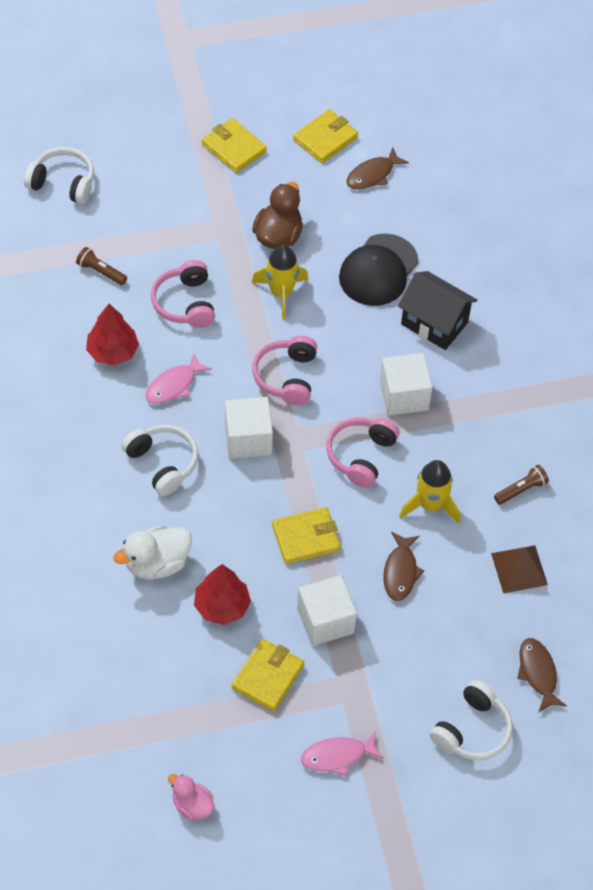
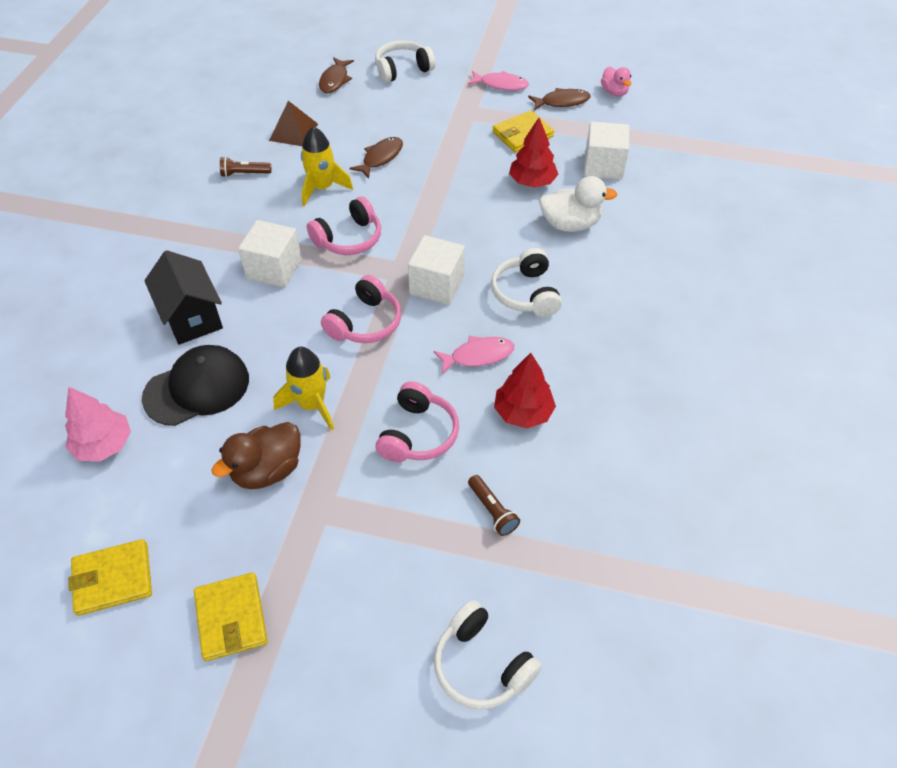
camera: 150 degrees left, 5 degrees down
yellow wallet [272,507,341,564] -> none
white cube [297,575,357,646] -> white cube moved to [584,122,629,180]
brown fish [346,147,409,189] -> brown fish moved to [528,88,591,110]
none -> pink tree [65,386,131,462]

